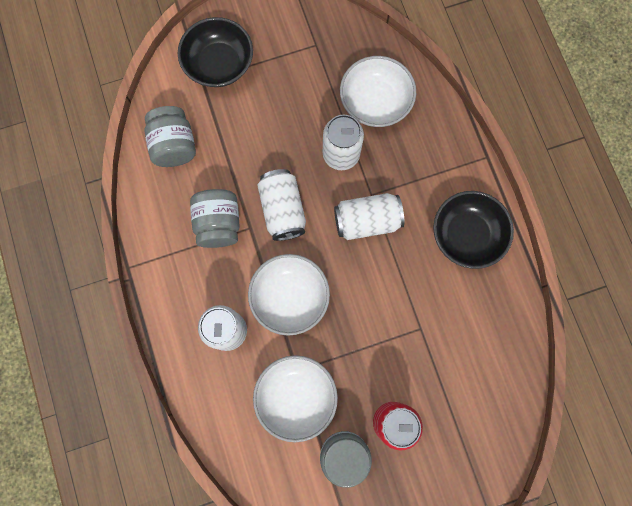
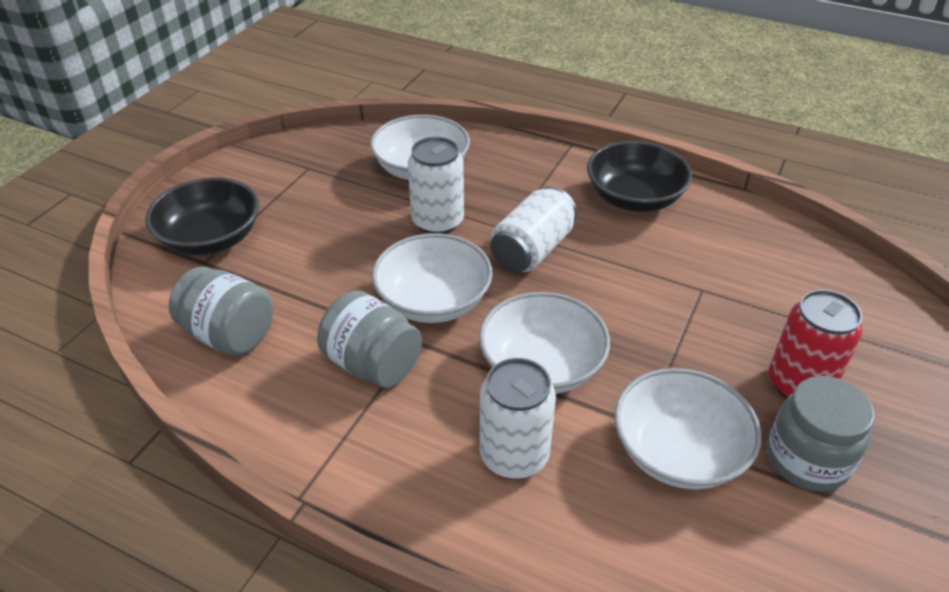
camera: 45 degrees left, 35 degrees down
white can [257,169,306,241] -> white bowl [372,233,493,323]

